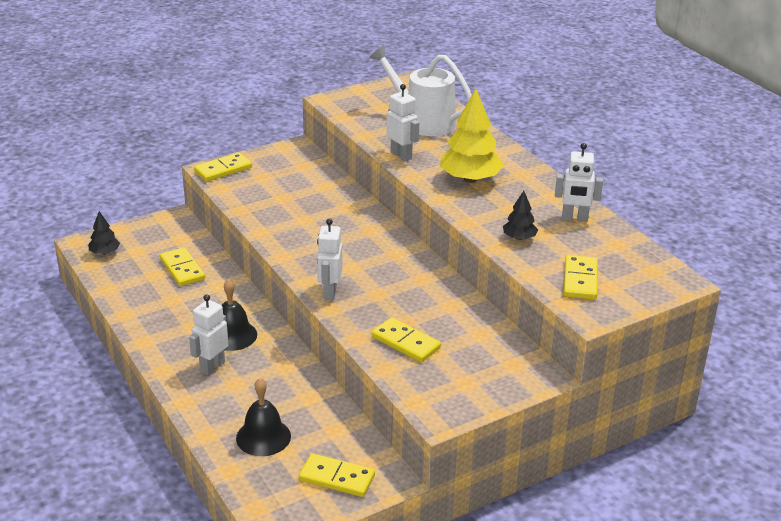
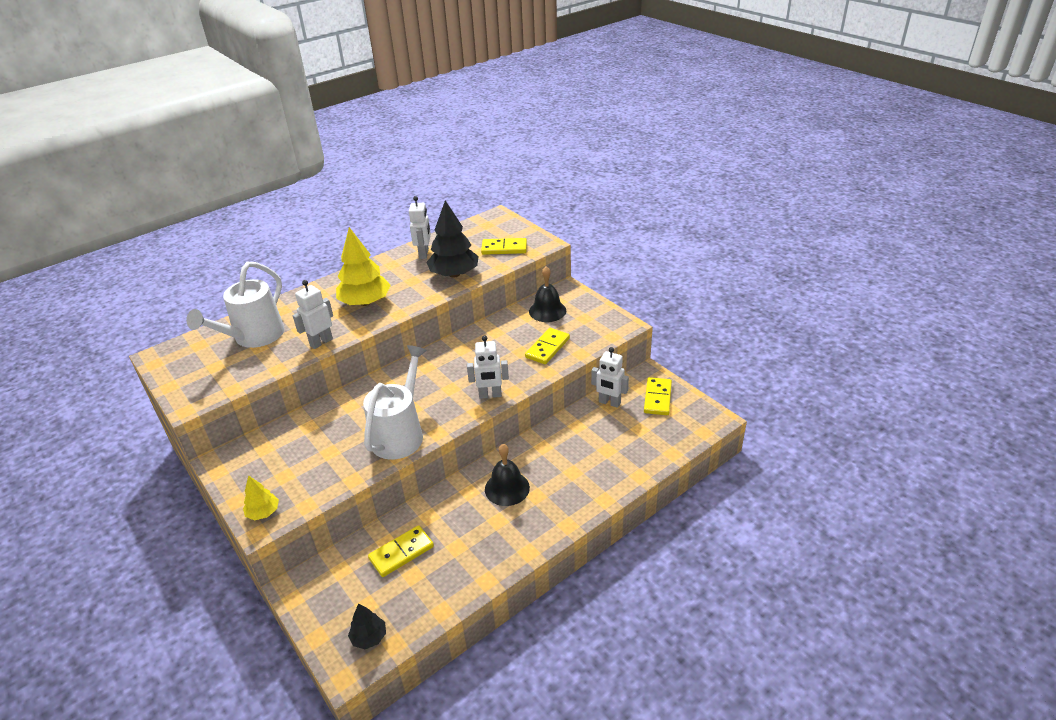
camera: 95 degrees left, 5 degrees up
white robot [189,295,228,375] -> white robot moved to [591,347,629,408]
yellow domino [194,153,252,182] -> yellow tree [243,475,279,520]
black bell [236,378,291,456] -> black bell moved to [529,266,566,322]
black tree [503,191,538,240] -> black tree [426,200,479,278], size x1.94
none -> white watering can [363,345,427,460]

